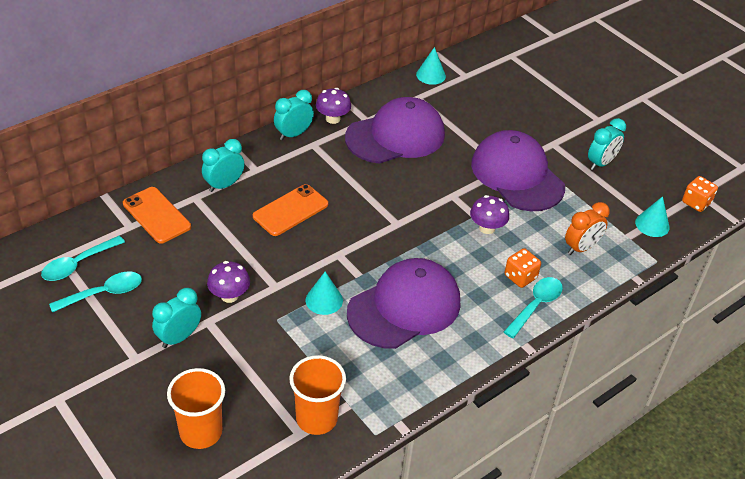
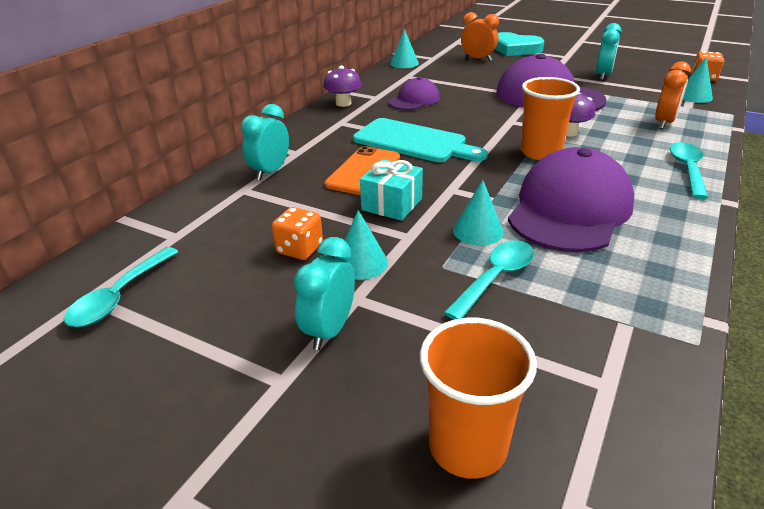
camera: 20 degrees left, 10 degrees down
turquoise spoon [49,272,142,313] -> turquoise spoon moved to [444,240,534,320]
orange phone [123,187,191,244] -> none
purple mushroom [207,261,250,303] -> turquoise cone [336,210,388,280]
turquoise clock [274,90,314,140] -> none
orange cup [289,355,346,435] -> orange cup moved to [520,77,580,160]
purple cap [345,97,445,164] -> purple cap [388,77,440,110], size x0.53
orange dice [504,248,541,288] -> orange dice moved to [272,207,323,260]
none -> turquoise cutting board [353,118,488,162]
none -> turquoise gift [360,159,423,221]
none -> orange clock [461,12,499,61]
none -> turquoise heart [495,32,544,56]

